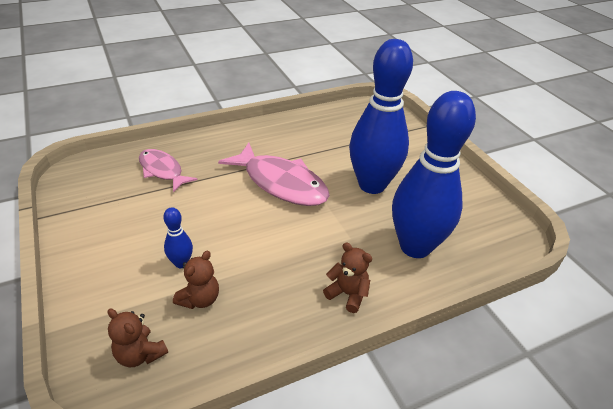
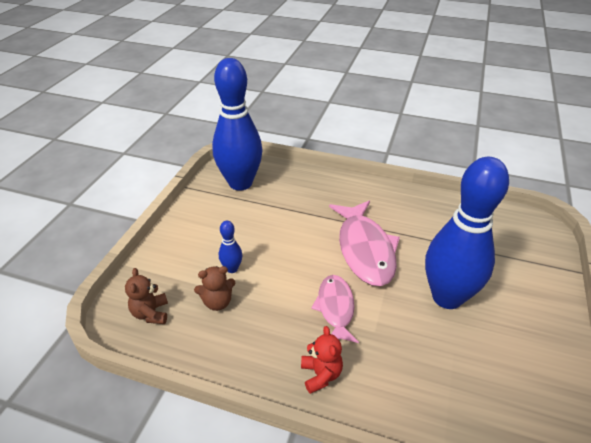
camera: 45 degrees right, 0 degrees up
pink fish [139,149,198,192] -> pink fish moved to [311,275,359,343]
brown teddy bear [323,243,372,313] -> red teddy bear [301,326,343,394]
blue bowling pin [392,91,476,258] -> blue bowling pin moved to [212,58,263,191]

